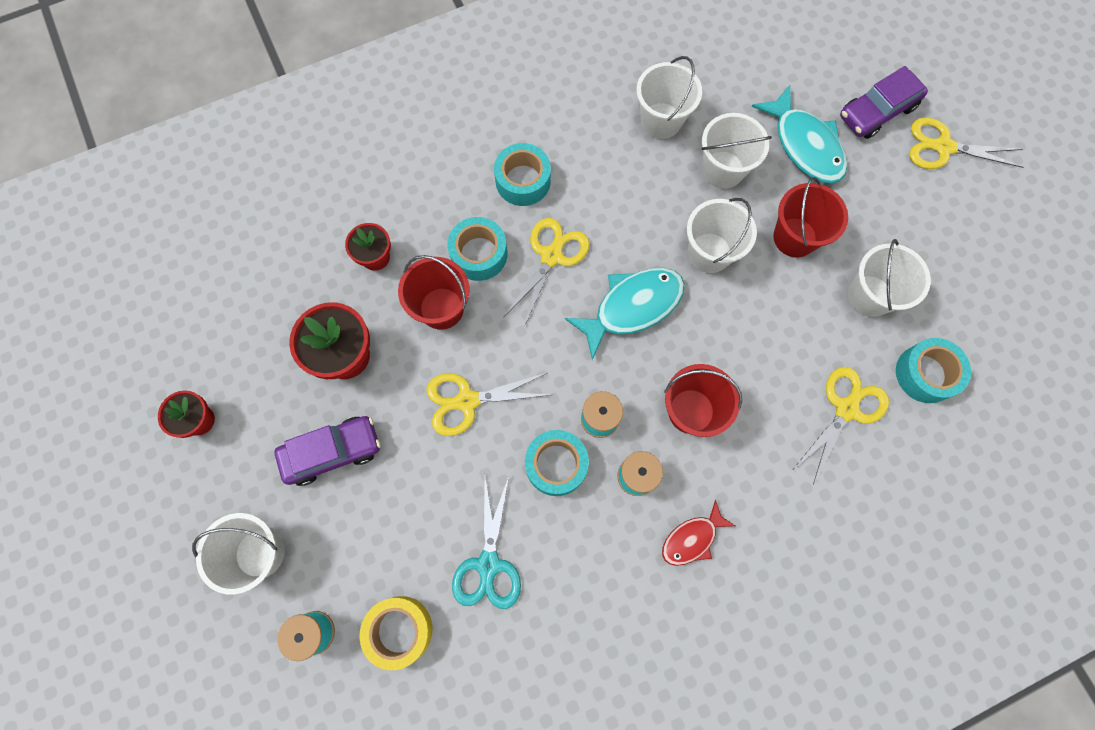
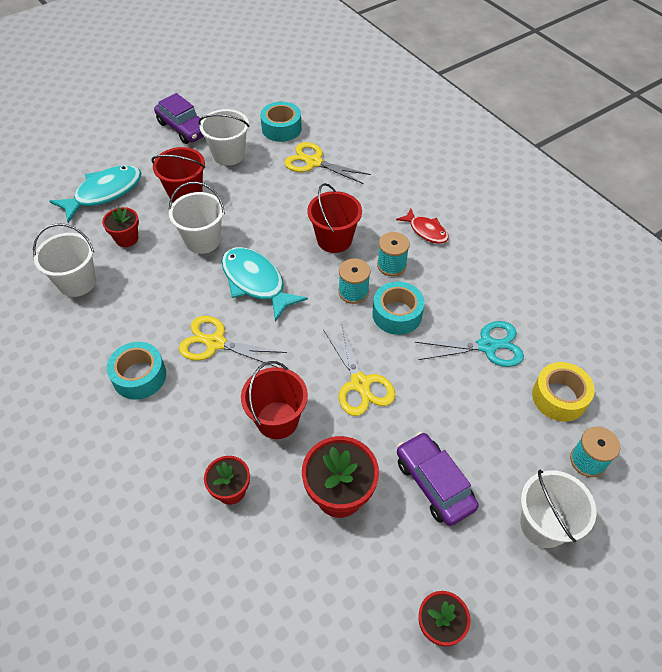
camera: 100 degrees left, 20 degrees down
turquoise tape [447,217,507,281] -> none
white bucket [702,113,772,189] -> red flower pot [102,207,139,247]
purple car [840,66,928,139] -> purple car moved to [154,93,204,144]
yellow scissors [909,117,1023,169] -> none

